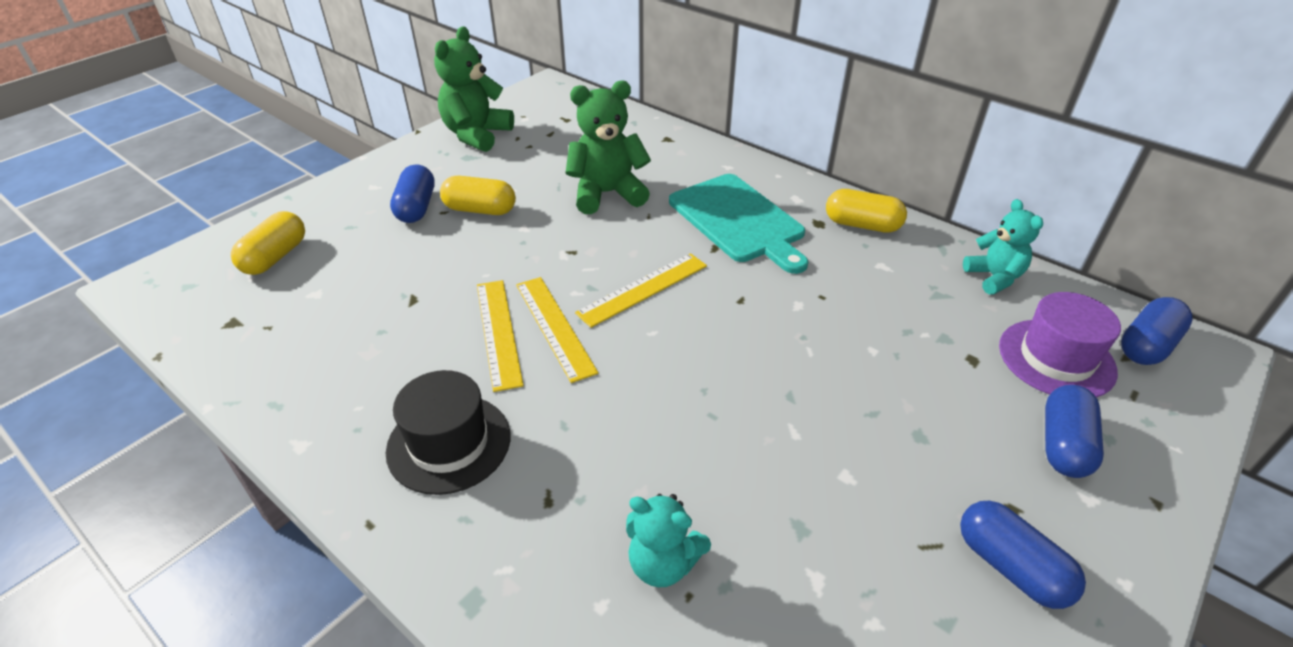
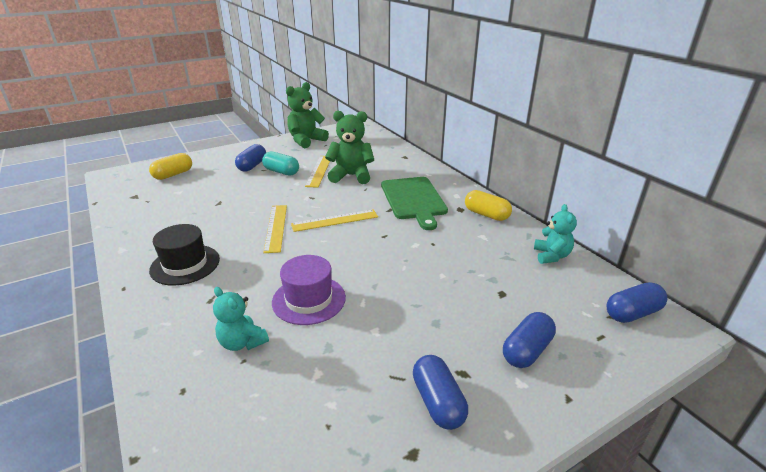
camera: 20 degrees right, 10 degrees down
yellow capsule [440,176,516,215] -> turquoise capsule [262,151,299,176]
yellow ruler [477,280,524,392] -> yellow ruler moved to [305,156,330,188]
turquoise cutting board [669,174,808,274] -> green cutting board [381,177,448,230]
purple hat [999,292,1121,397] -> purple hat moved to [272,255,346,325]

